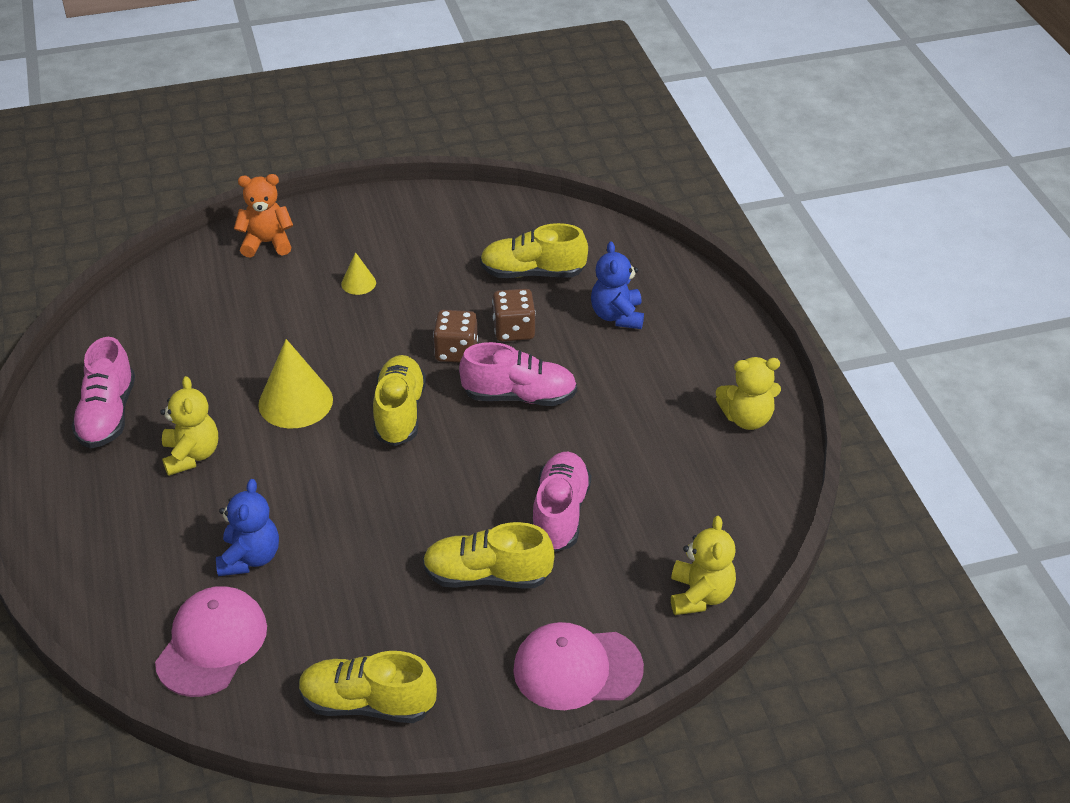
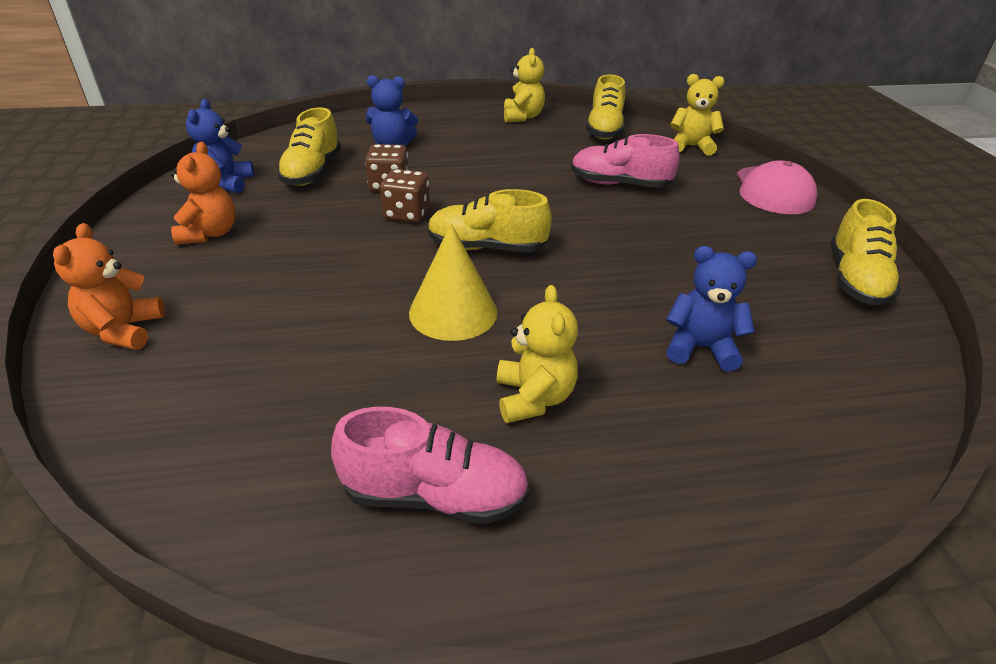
camera: 85 degrees left, 5 degrees down
pink cap [155,586,267,697] -> none
yellow teddy bear [160,376,218,476] -> yellow teddy bear turned 90 degrees clockwise [496,285,578,423]
yellow cone [341,252,376,295] -> none
yellow shoe [423,522,555,588] -> yellow shoe moved to [586,75,626,140]
pink shoe [459,342,577,406] -> none
none -> orange teddy bear [170,142,235,245]
none -> blue teddy bear [186,99,254,193]

